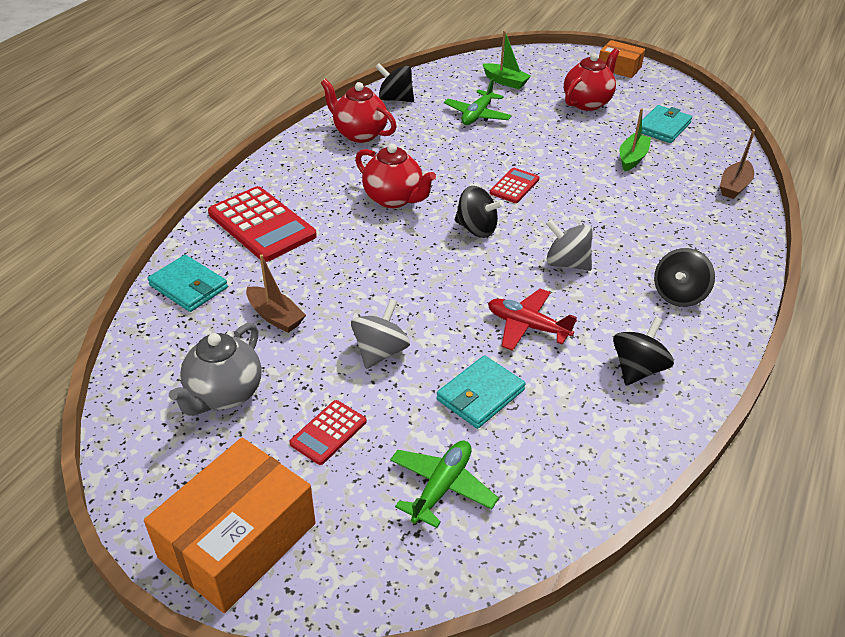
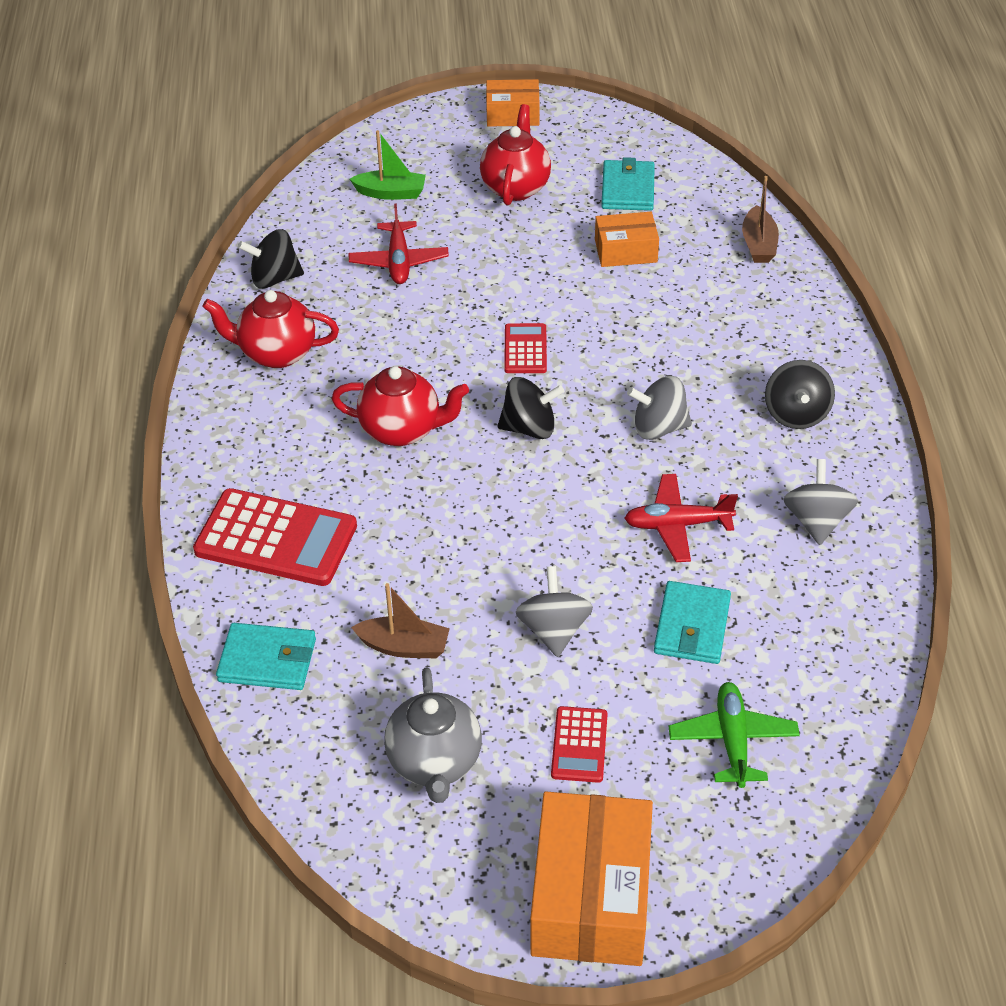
camera: 30 degrees left, 5 degrees up
green plane [444,78,512,125] -> red plane [349,204,449,284]
black spinning top [613,317,674,386] -> grey spinning top [783,459,858,545]
green boat [619,108,651,171] -> orange box [595,212,659,267]

